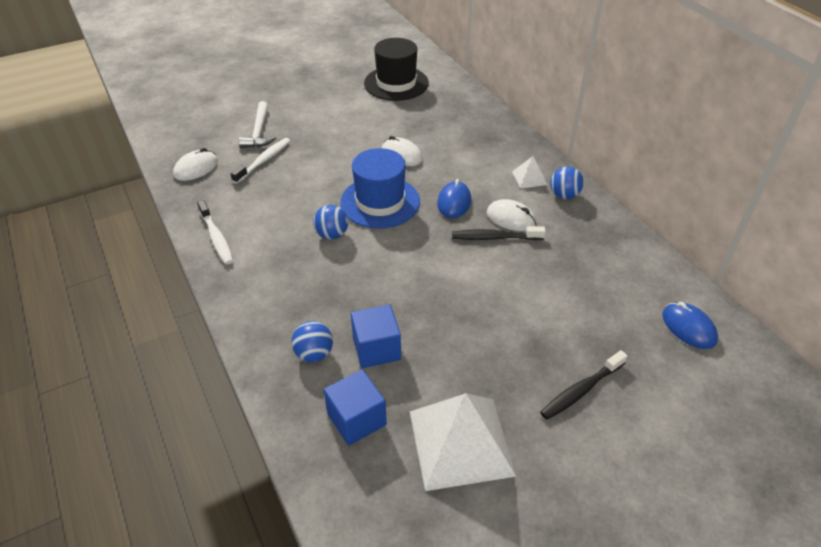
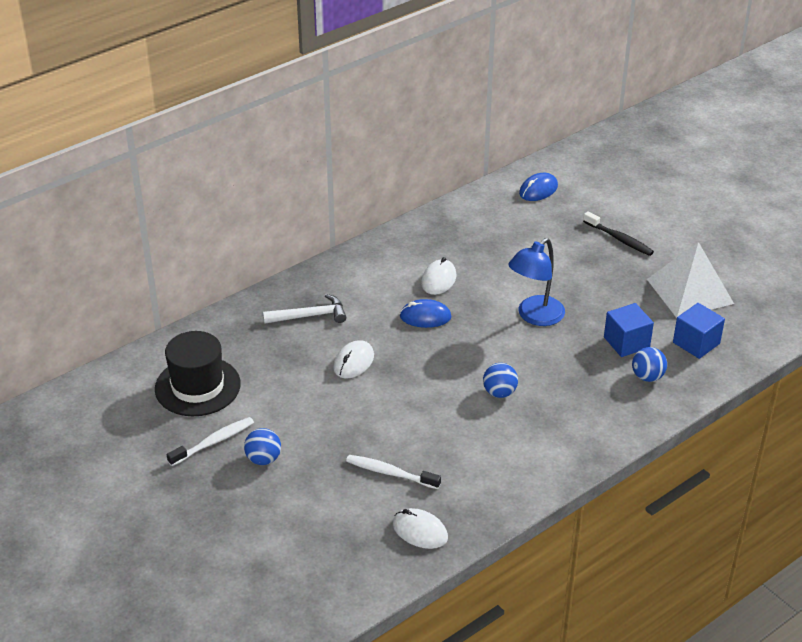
camera: 100 degrees left, 5 degrees down
white toothbrush [197,200,233,265] -> white toothbrush moved to [167,417,254,466]
white hammer [239,101,276,148] -> white hammer moved to [263,294,346,324]
blue hat [340,148,420,229] -> none
black toothbrush [452,226,546,240] -> none
white pyramid [512,156,547,189] -> none
blue ball [550,166,584,199] -> blue ball moved to [244,428,281,465]
none -> blue lamp [508,238,565,326]

